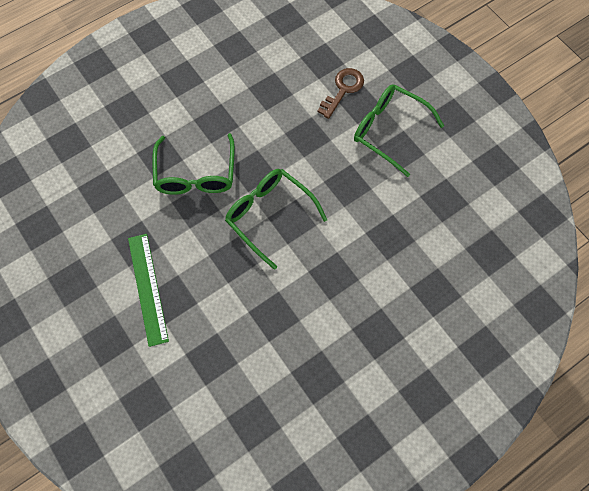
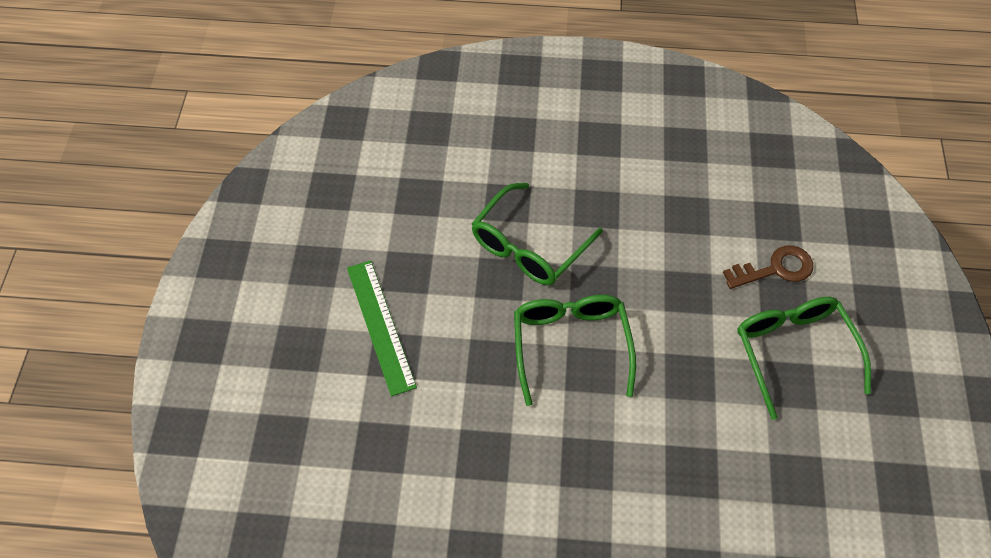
camera: 40 degrees right, 10 degrees down
green ruler [128,234,169,347] -> green ruler turned 45 degrees counterclockwise [347,260,417,396]

